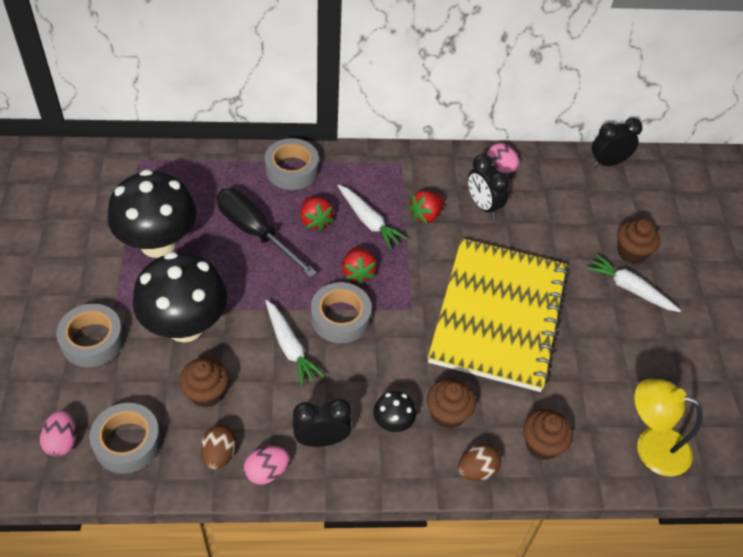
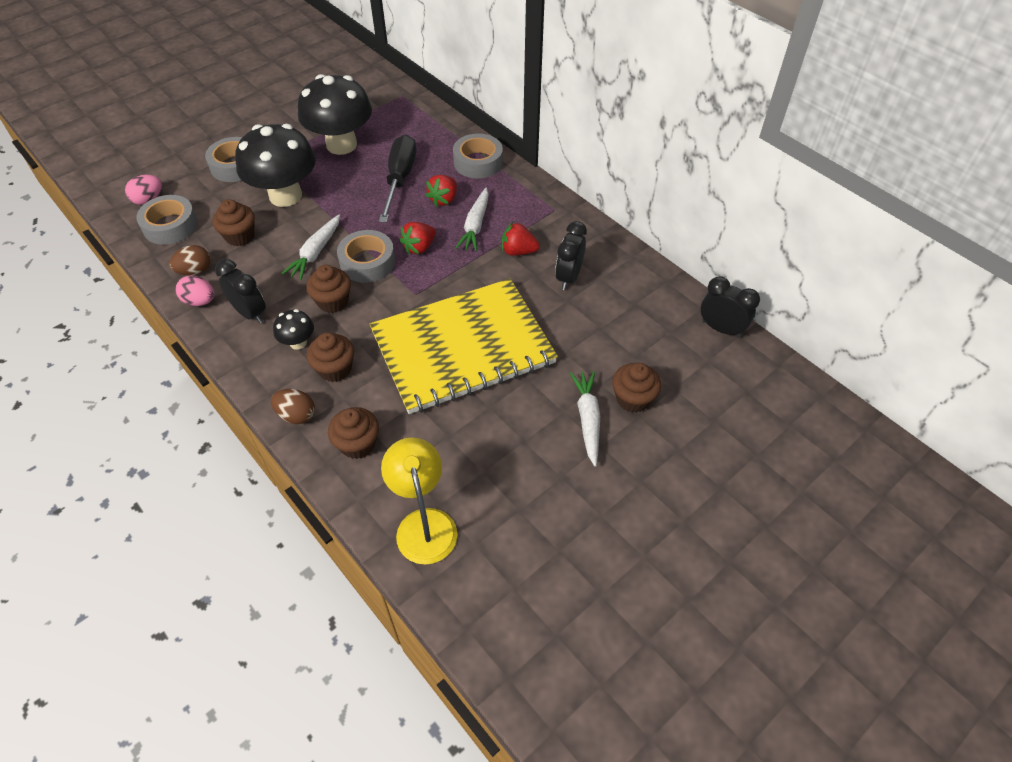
camera: 55 degrees right, 0 degrees up
pink egg [487,143,519,173] -> none
none -> brown cupcake [306,265,351,313]

